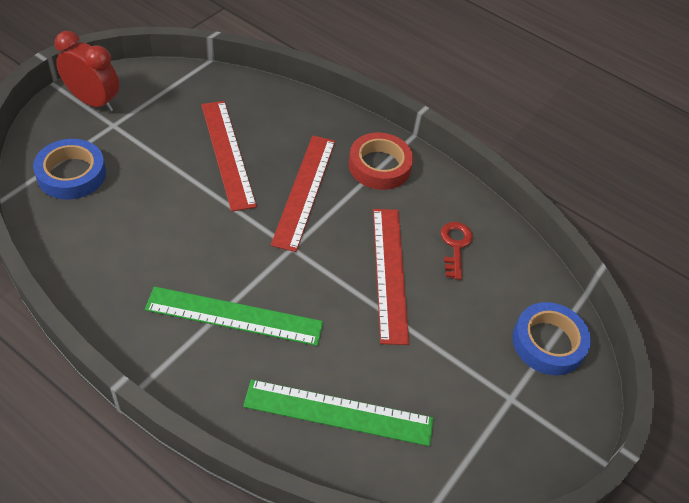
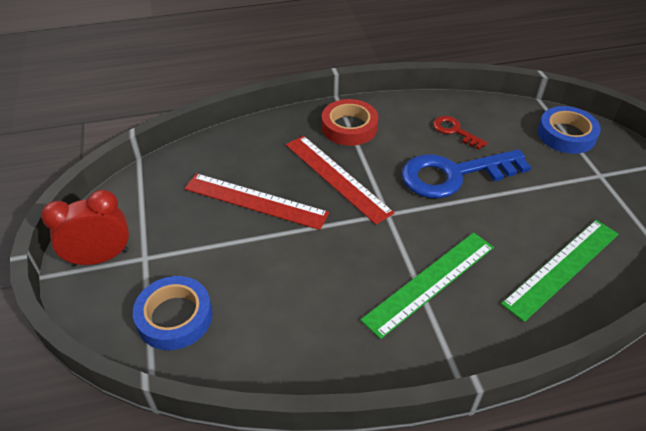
camera: 45 degrees left, 5 degrees down
red ruler [373,209,409,345] -> blue key [402,149,531,198]

